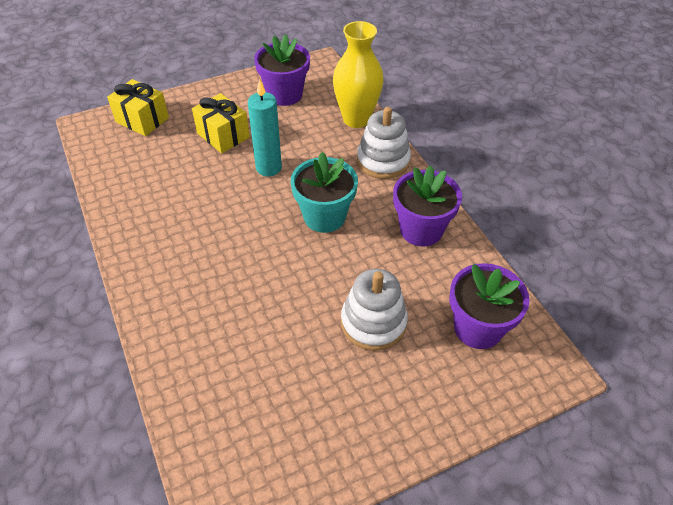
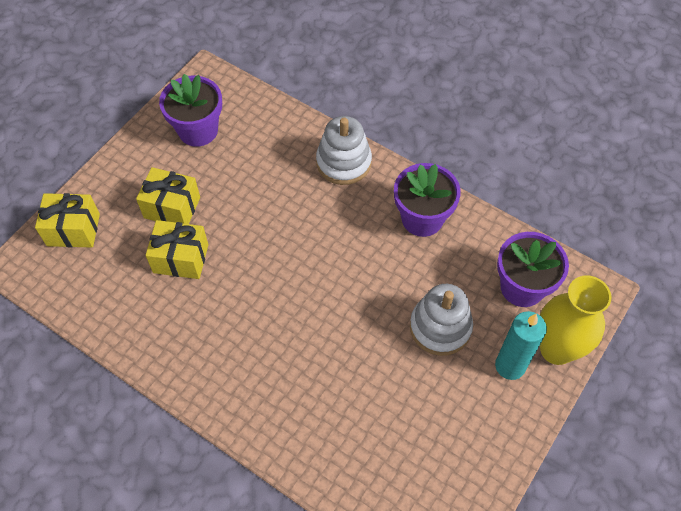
camera: 30 degrees left, 10 degrees up
turquoise candle [248,80,282,177] -> turquoise candle moved to [495,311,547,380]
turquoise flower pot [290,152,358,233] -> none
yellow vase [333,21,384,128] -> yellow vase moved to [540,276,611,365]
none -> yellow gift [146,220,208,279]

